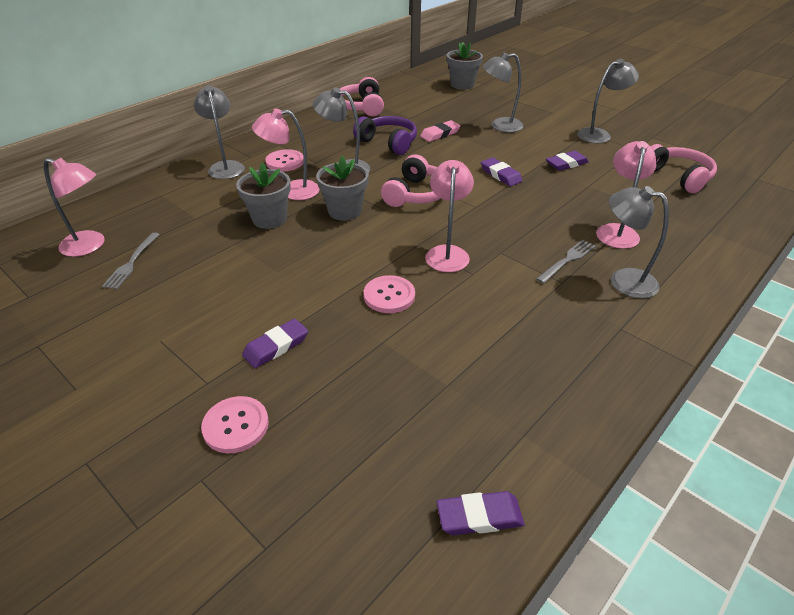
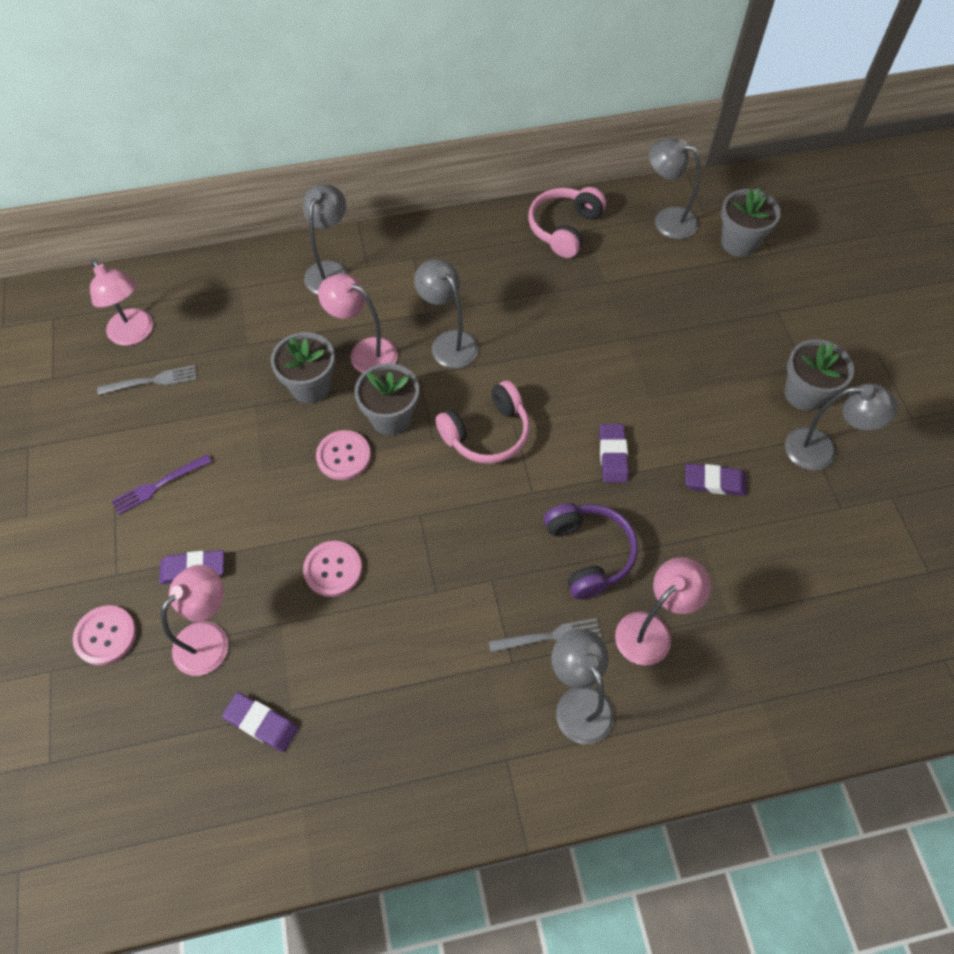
camera: 35 degrees right, 20 degrees up
grey fork [102,233,160,289] -> grey fork turned 150 degrees counterclockwise [97,365,197,395]
pink button [265,149,304,171] -> pink button moved to [316,430,371,480]
purple headphones [353,116,417,155] -> purple headphones moved to [544,503,638,599]
pink eraser [420,120,460,142] -> none
pink lamp [425,160,474,272] -> pink lamp moved to [161,565,229,676]
purple eraser [437,491,525,535] -> purple eraser moved to [222,692,298,752]
grey lamp [482,52,523,132] -> grey lamp moved to [649,138,701,239]
pink headphones [651,144,717,193] -> none
none -> purple fork [112,454,212,515]
none -> grey flower pot [785,339,854,411]

